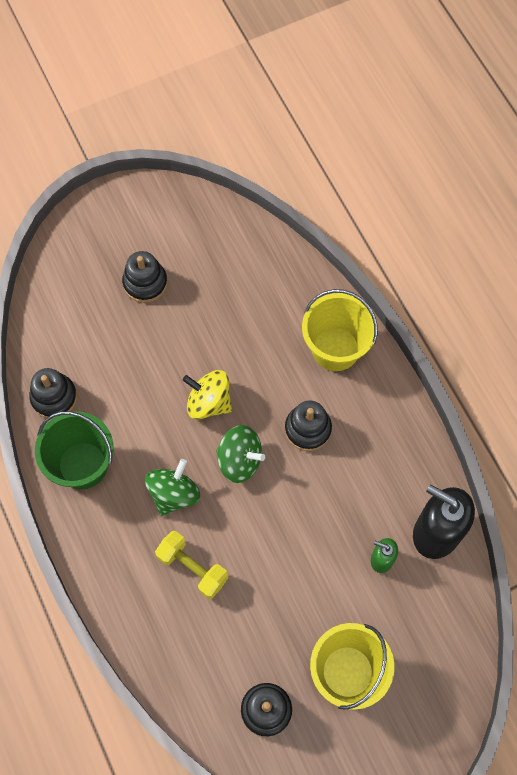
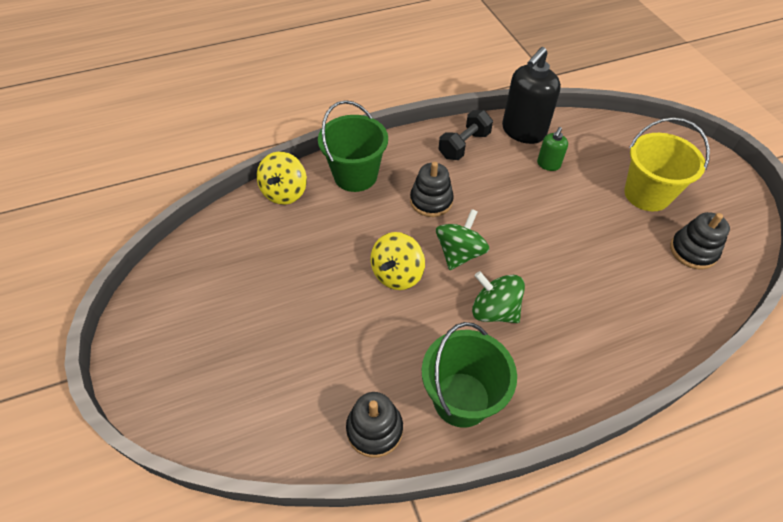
camera: 85 degrees left, 15 degrees down
black stacking toy [122,251,168,303] -> none
yellow dumbbell [155,531,228,599] -> none
yellow bucket [302,289,378,371] -> green bucket [318,100,388,192]
none -> yellow spinning top [257,151,307,205]
none -> black dumbbell [438,110,493,160]

